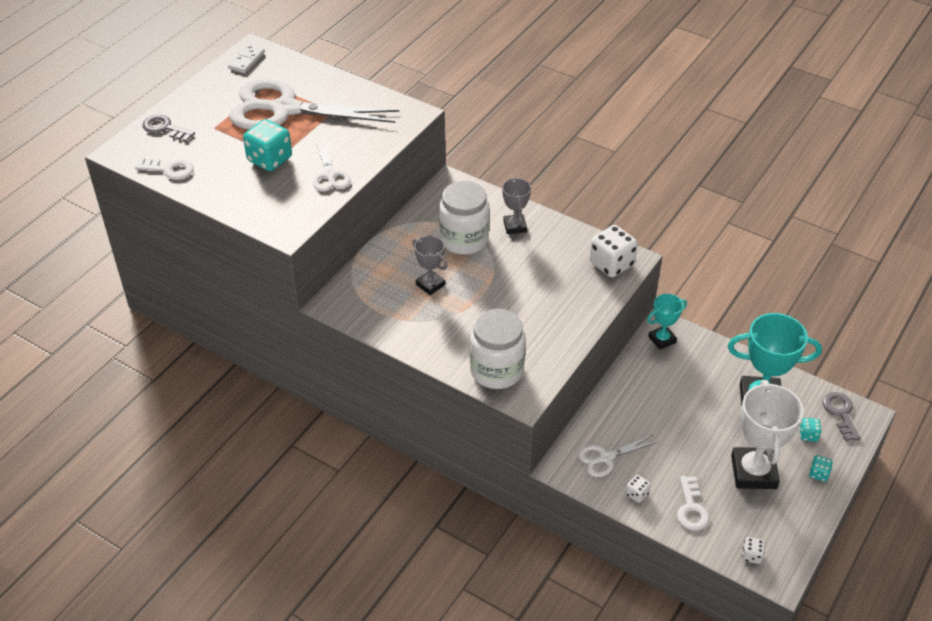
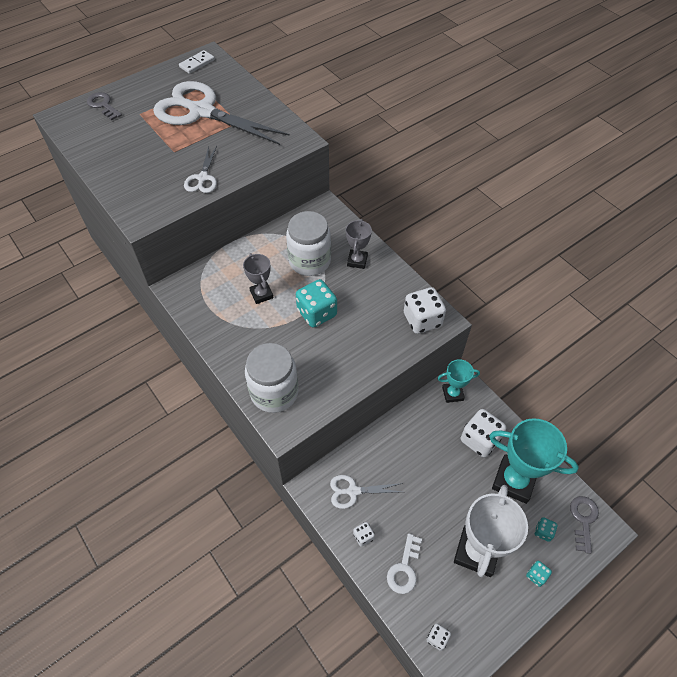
camera: 20 degrees right, 10 degrees up
white key [134,158,194,180] -> none
turquoise dice [243,119,292,171] -> turquoise dice moved to [296,279,337,328]
none -> white dice [461,409,507,457]

